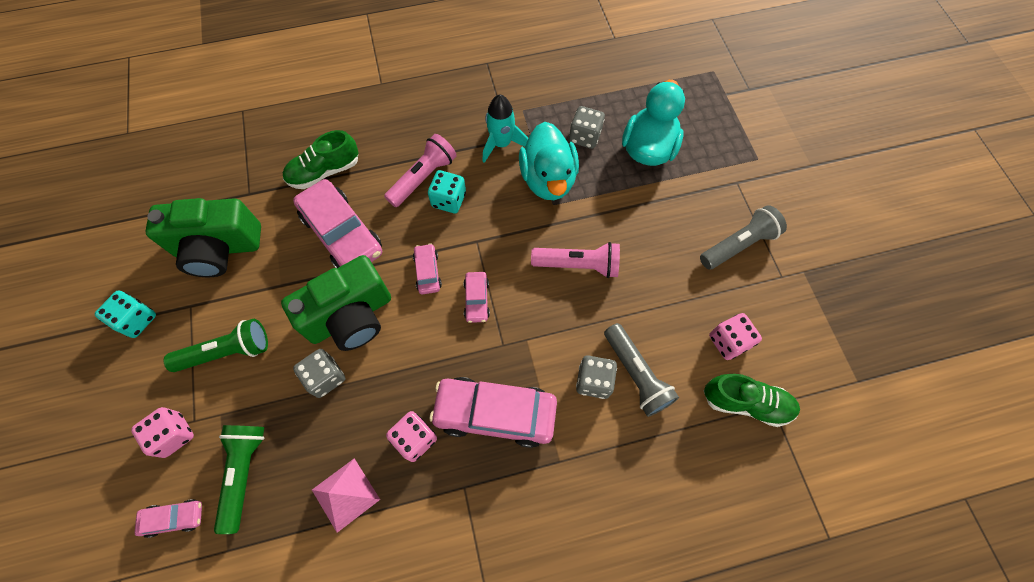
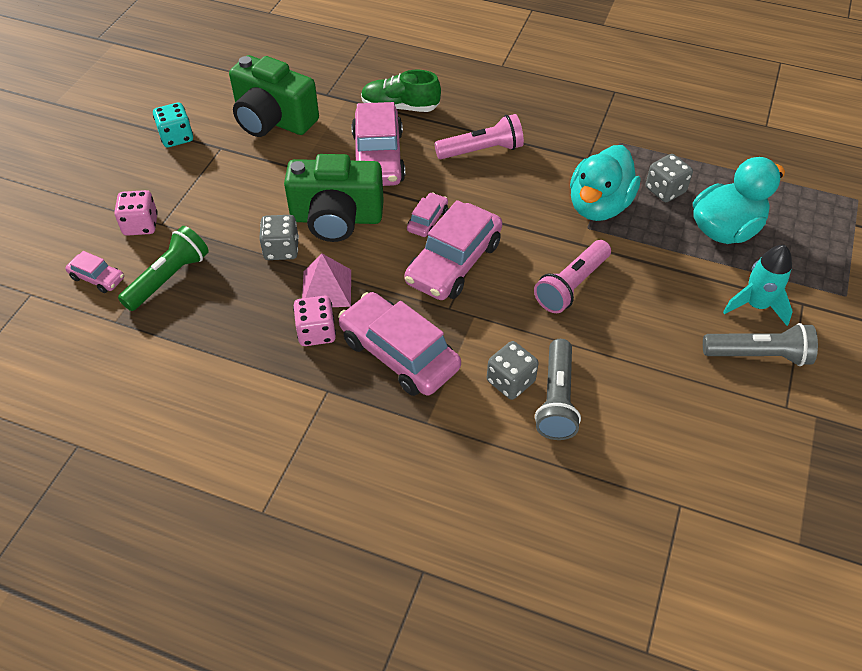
camera: 35 degrees right, 15 degrees down
green flashlight [163,319,268,372] -> none
pink pyramid [312,458,380,533] -> pink pyramid moved to [302,253,351,307]
turquoise dice [428,170,466,213] -> none
pink car [464,272,490,323] -> pink car [404,200,502,300], size x2.07
turquoise rocket [482,95,528,163] -> turquoise rocket moved to [723,245,793,326]
pink flashlight [531,242,620,278] -> pink flashlight turned 90 degrees clockwise [534,240,611,313]
green shoe [704,374,800,427] -> none
pink dice [709,313,762,360] -> none

